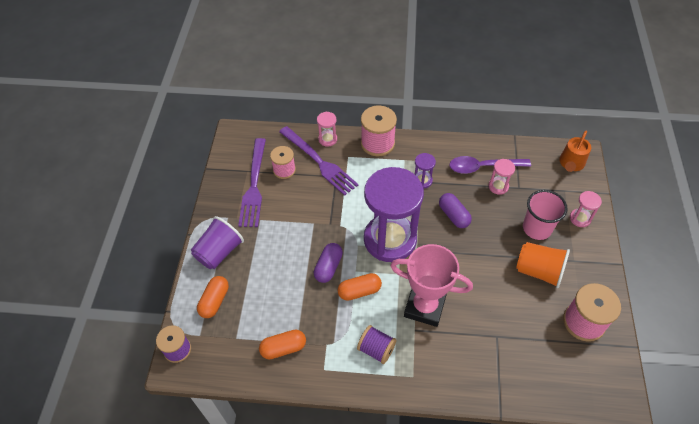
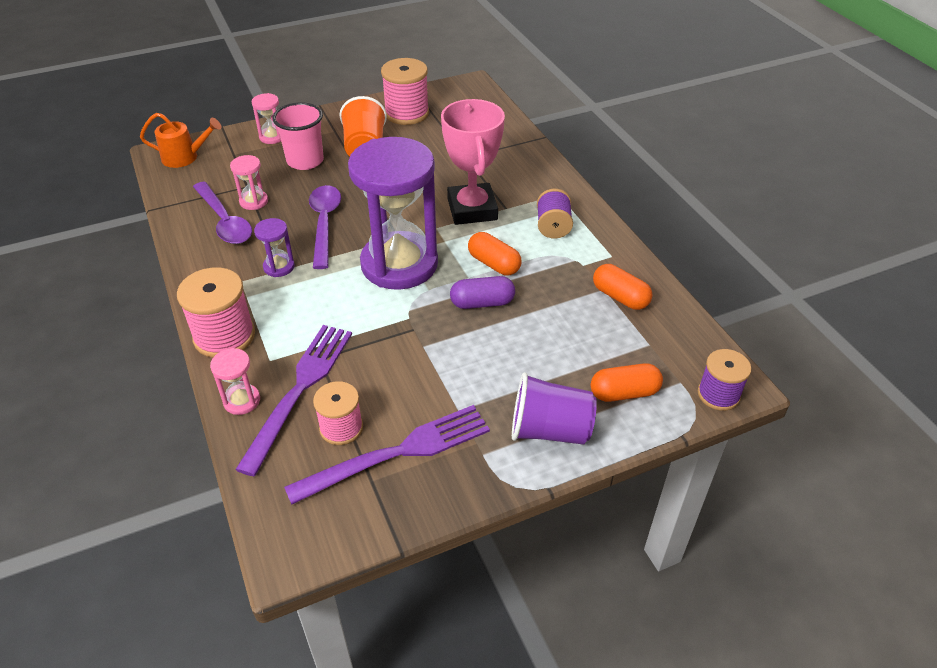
camera: 120 degrees left, 10 degrees down
purple capsule [439,193,472,228] -> purple spoon [309,185,341,269]

